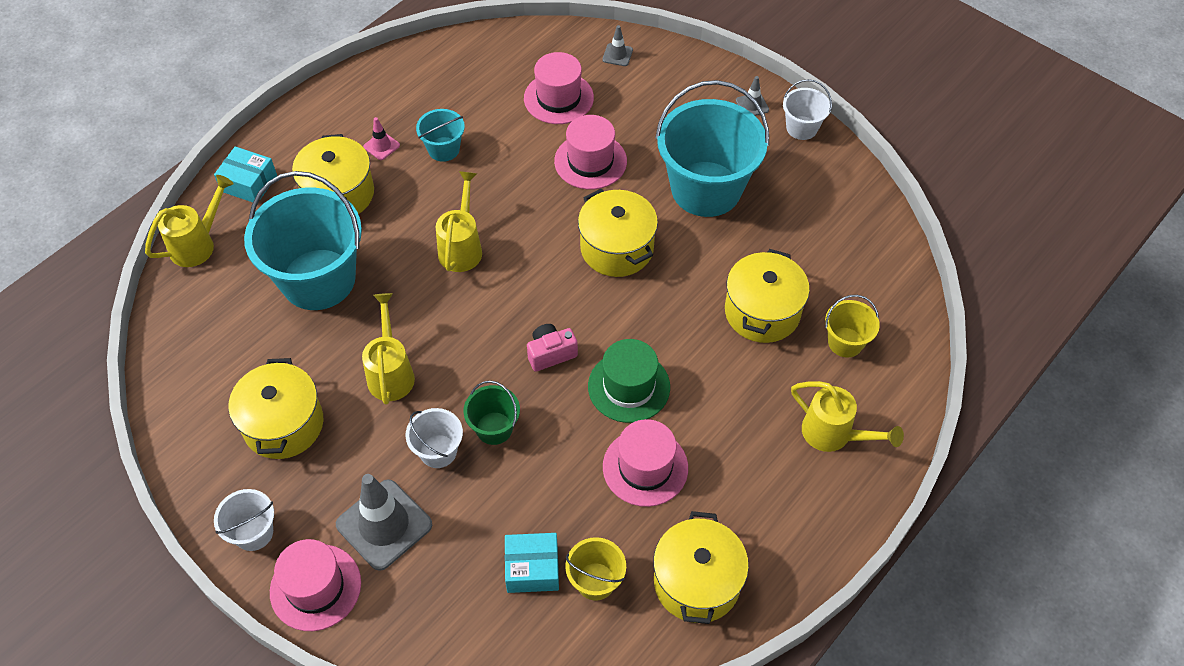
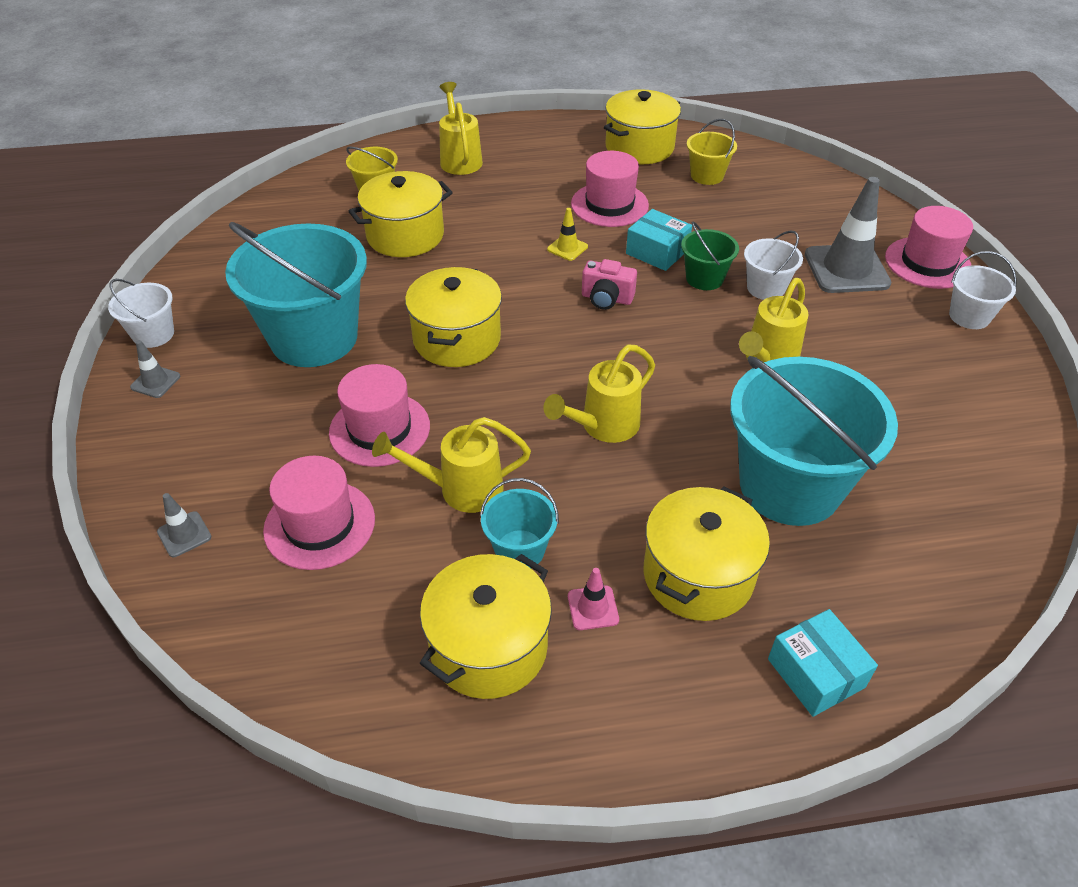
camera: 140 degrees left, 10 degrees down
yellow watering can [145,175,234,267] -> yellow watering can moved to [372,417,531,513]
yellow pot [229,358,323,459] -> yellow pot moved to [420,554,552,699]
turquoise box [505,533,559,593] -> turquoise box moved to [626,209,692,271]
green hat [588,339,670,423] -> yellow traffic cone [547,208,588,261]

